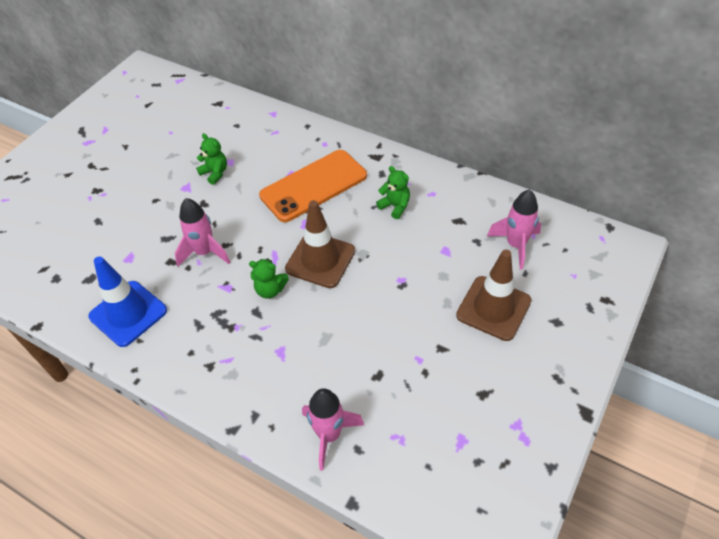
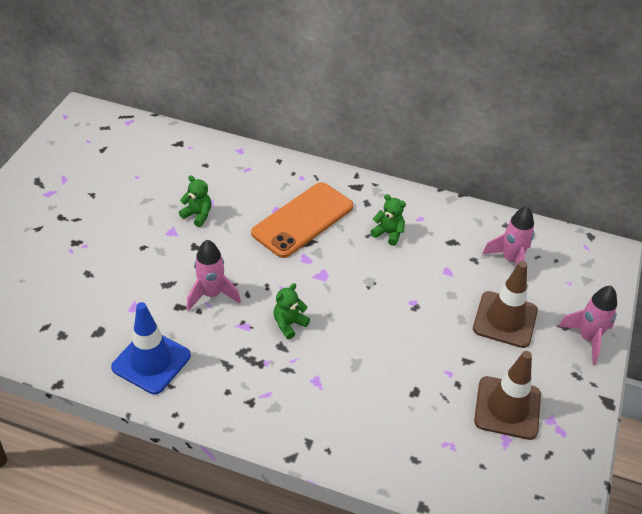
camera: 15 degrees left, 5 degrees down
green teddy bear [249,258,289,299] -> green teddy bear turned 135 degrees clockwise [273,283,310,339]
brown traffic cone [285,200,355,288] -> brown traffic cone moved to [474,351,541,440]
pink rocket [302,388,364,471] -> pink rocket moved to [558,286,617,365]

